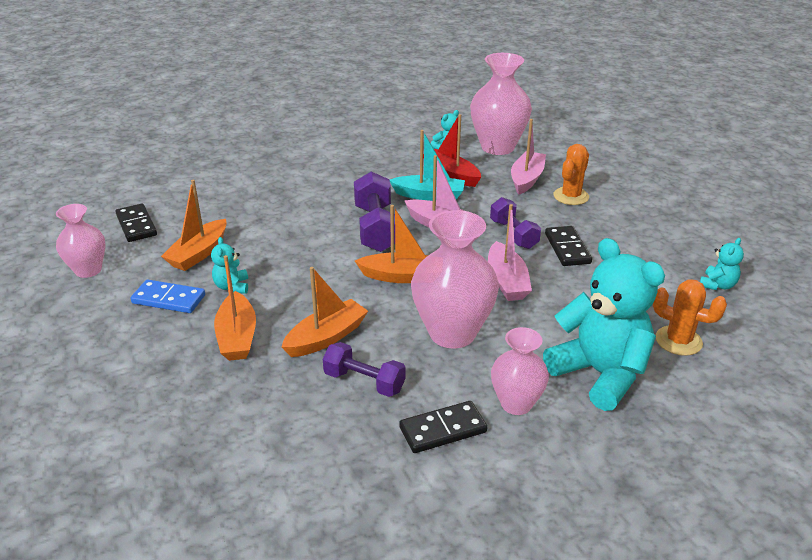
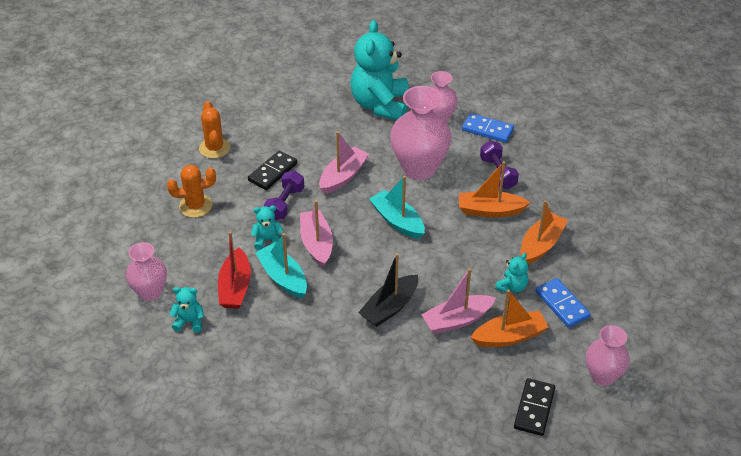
camera: 135 degrees left, 10 degrees up
purple dumbbell [354,171,395,252] -> none
orange boat [355,205,428,283] -> turquoise boat [369,176,425,239]
black domino [399,401,487,453] -> blue domino [462,113,514,143]
pink vase [470,53,532,155] -> pink vase [126,242,167,301], size x0.60
pink boat [511,119,546,195] -> pink boat moved to [421,268,496,334]
orange cactus [653,279,727,356] -> orange cactus moved to [199,101,231,159]
turquoise teddy bear [700,238,744,290] -> turquoise teddy bear moved to [251,206,284,250]
none -> black boat [358,253,418,327]

